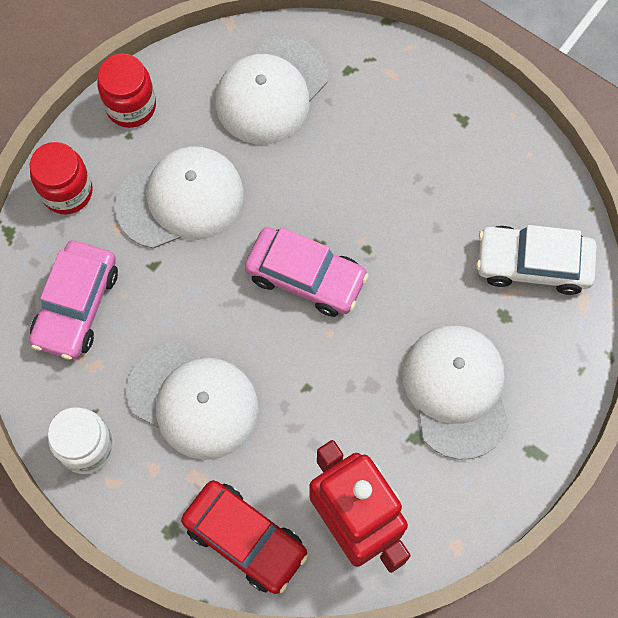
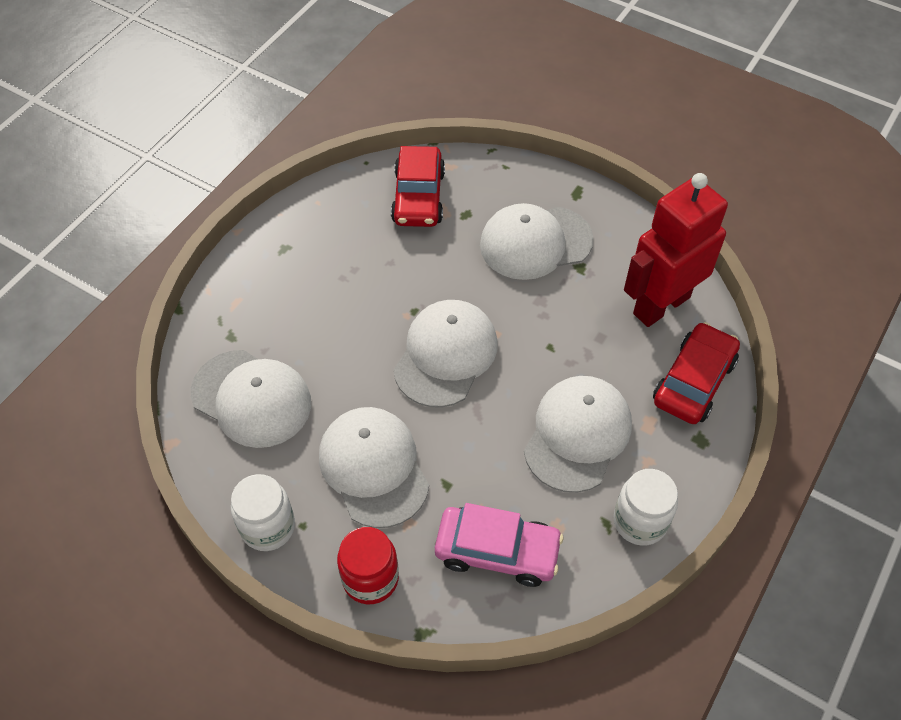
camera: 95 degrees left, 15 degrees down
red jar [97,53,156,128] -> white jar [231,474,295,551]
pink car [245,227,369,317] -> white cap [393,300,498,408]
white car [476,225,597,295] -> red car [391,146,445,227]

